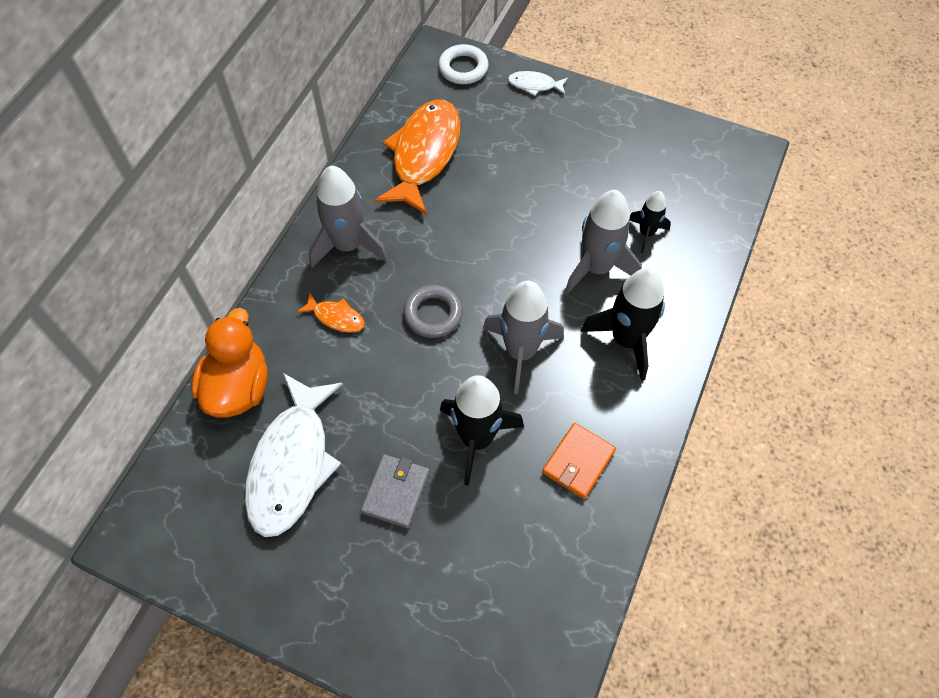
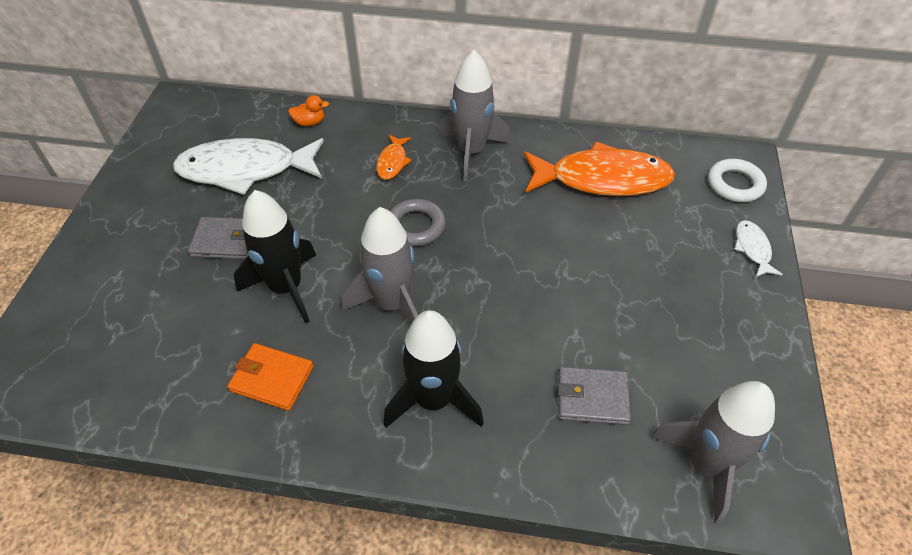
camera: 75 degrees right, 10 degrees down
orange duck [191,308,268,417] -> orange duck [288,95,329,126], size x0.44
grey rocket [565,190,642,294] -> grey rocket moved to [651,381,775,525]
black rocket [630,191,671,253] -> grey wallet [558,367,631,425]

